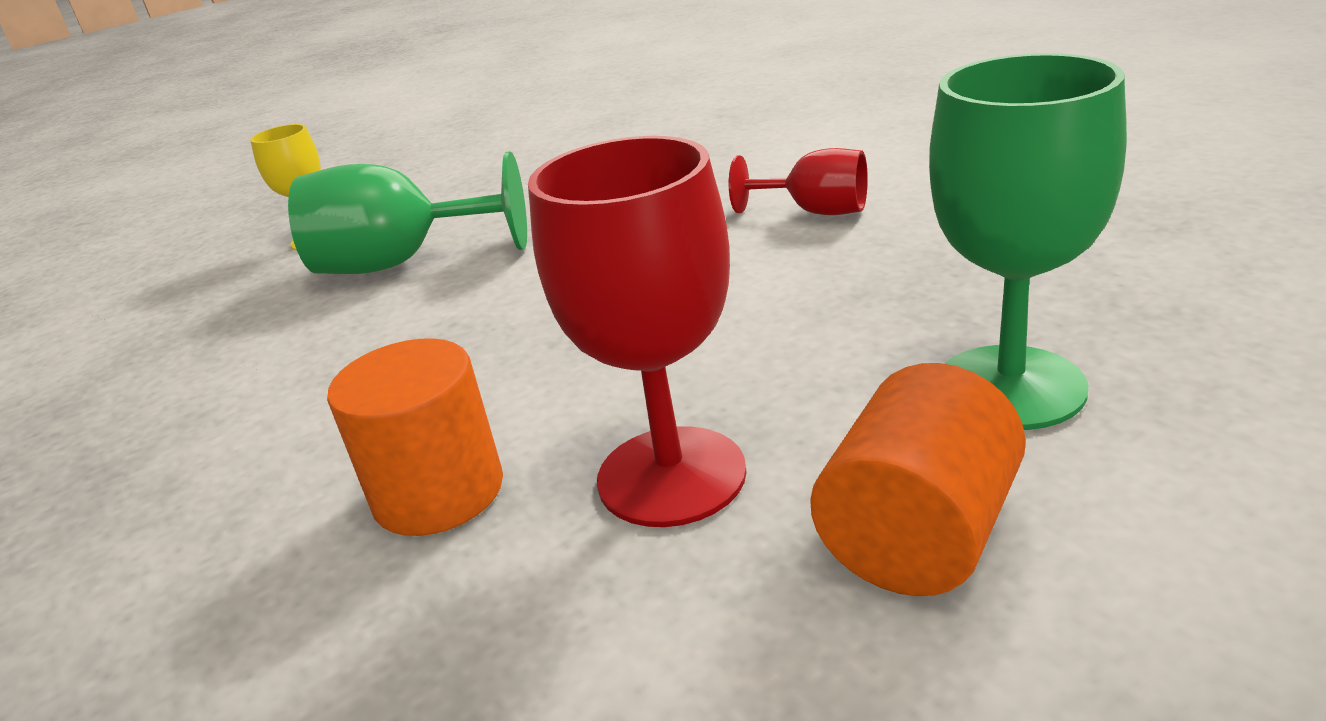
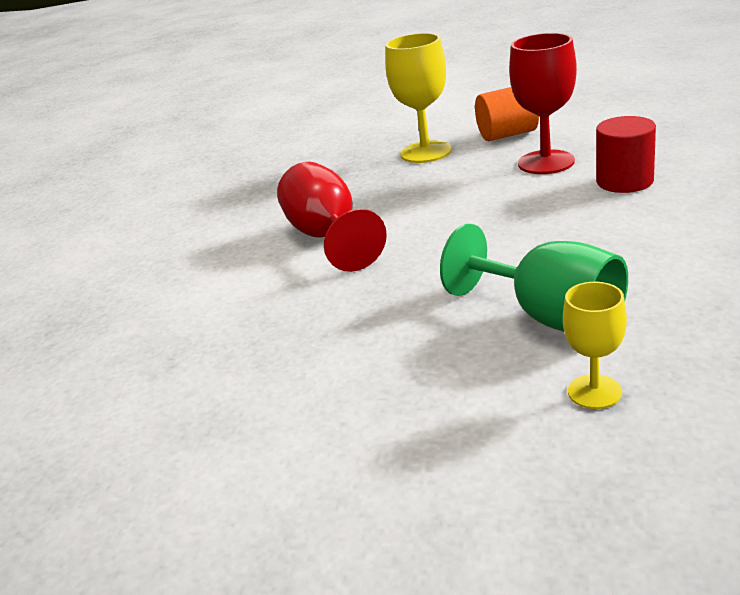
camera: 135 degrees left, 0 degrees up
orange cylinder [327,338,503,536] -> red cylinder [596,116,656,193]
red goblet [729,148,868,215] -> red goblet [277,162,387,272], size x1.70
green goblet [929,53,1127,430] -> yellow goblet [385,33,451,163]

